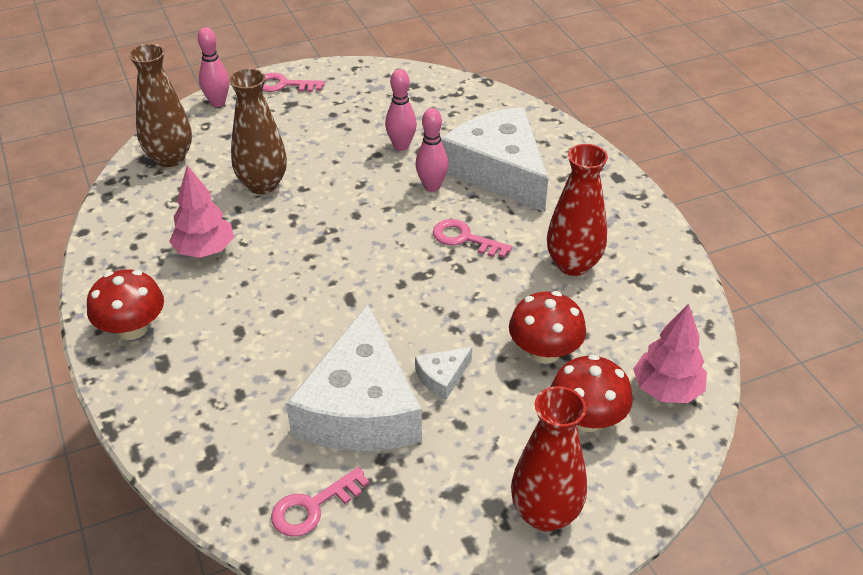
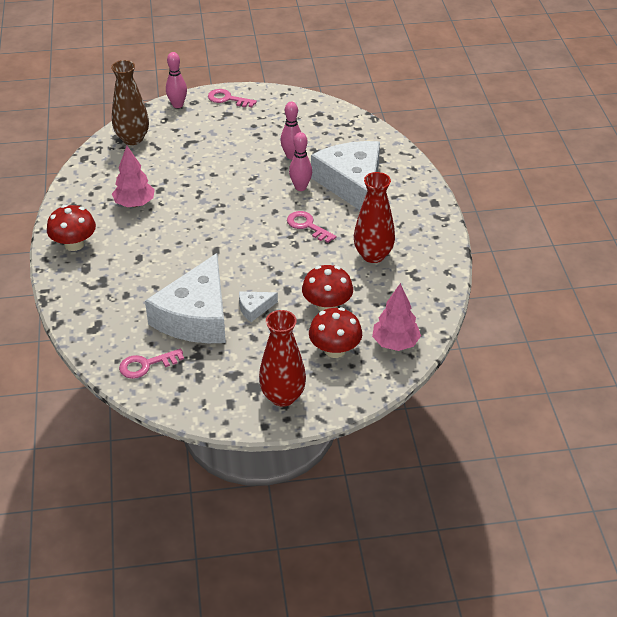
camera: 15 degrees right, 0 degrees up
brown vase [229,68,287,194] -> none

